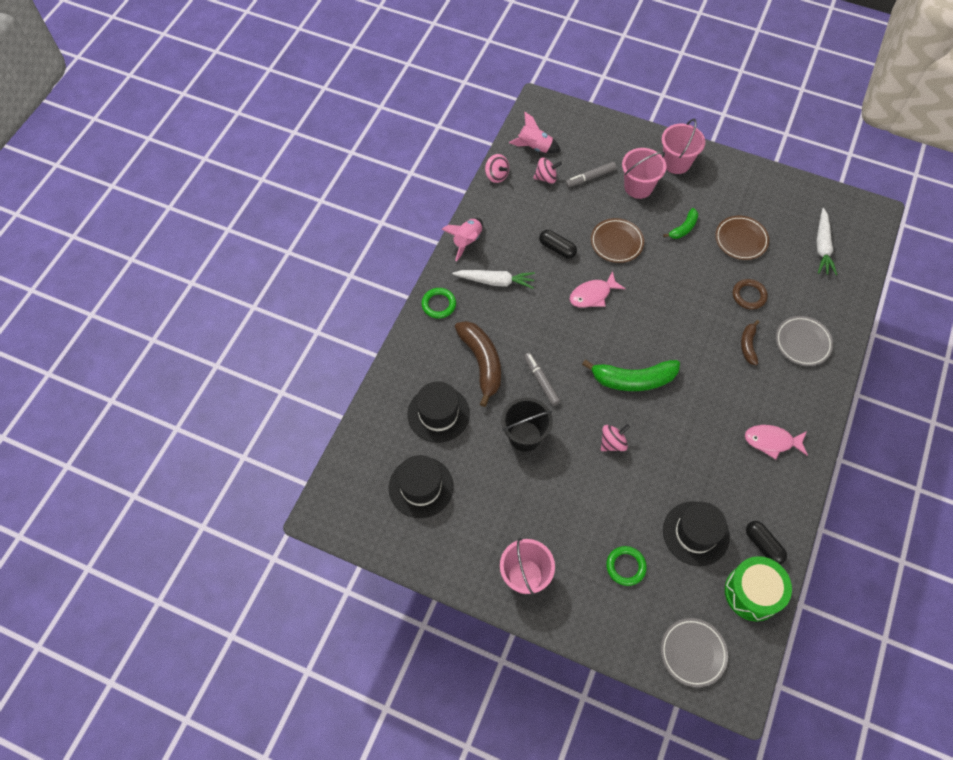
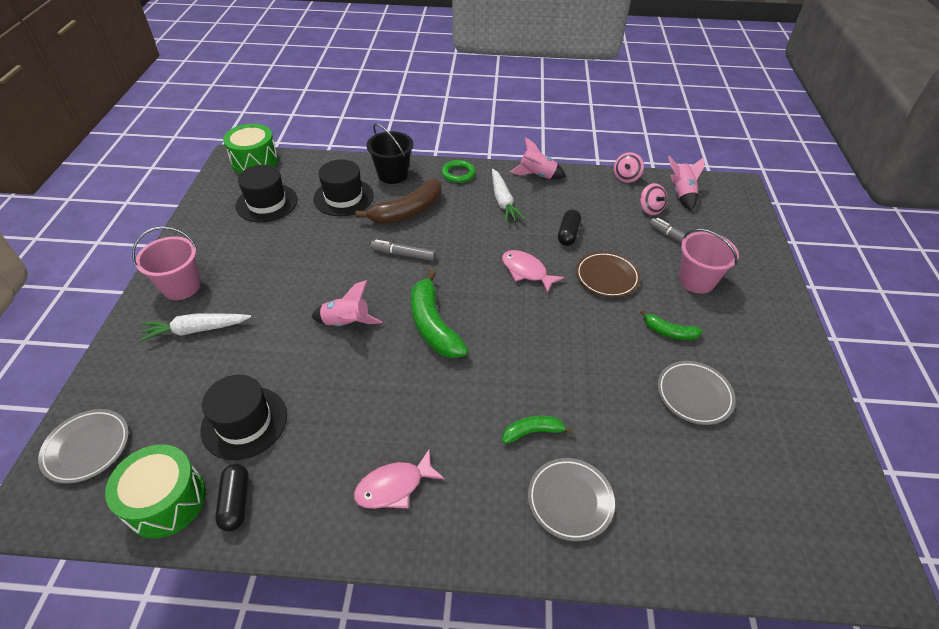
camera: 70 degrees right, 15 degrees down
black bucket [501,397,553,452] -> black bucket moved to [366,123,413,184]
grey marker [524,352,561,406] -> grey marker turned 120 degrees counterclockwise [371,240,436,261]
pink spinning top [601,424,630,451] -> pink rocket [311,280,382,326]
green ring [606,546,647,586] -> none
pink bucket [662,119,705,174] -> none
brown plate [715,216,769,260] -> grey plate [657,361,736,425]
brown ring [733,279,768,310] -> none
brown banana [741,320,760,365] -> green banana [502,415,573,444]
pink fish [745,425,808,460] -> pink fish turned 105 degrees counterclockwise [354,449,445,509]
black capsule [746,521,787,564] -> black capsule turned 45 degrees counterclockwise [215,464,249,532]
white carrot [817,208,837,275] -> white carrot moved to [139,313,251,342]
none -> green drum [223,124,279,173]

